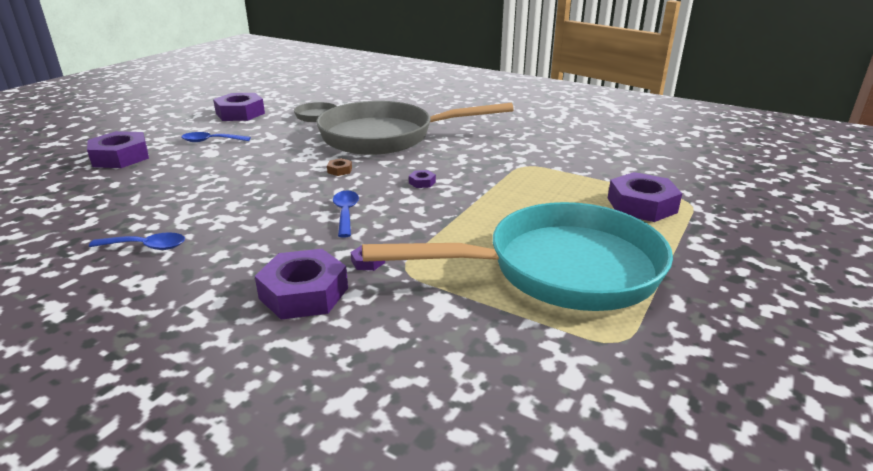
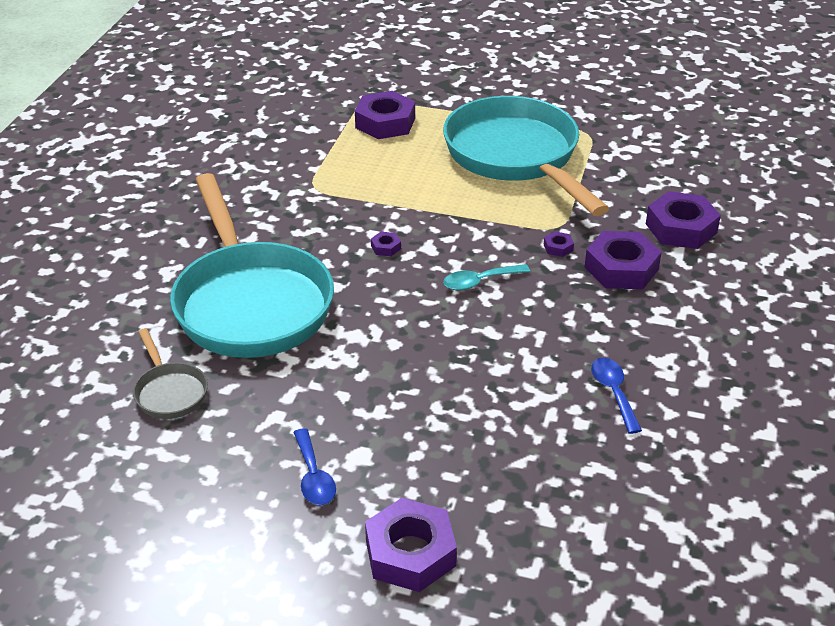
camera: 105 degrees left, 10 degrees up
purple nut [213,93,265,121] -> purple nut moved to [646,191,721,249]
grey pan [316,101,514,155] -> turquoise pan [170,173,334,358]
brown nut [327,158,352,176] -> none
blue spoon [333,191,359,238] -> turquoise spoon [443,264,530,291]

